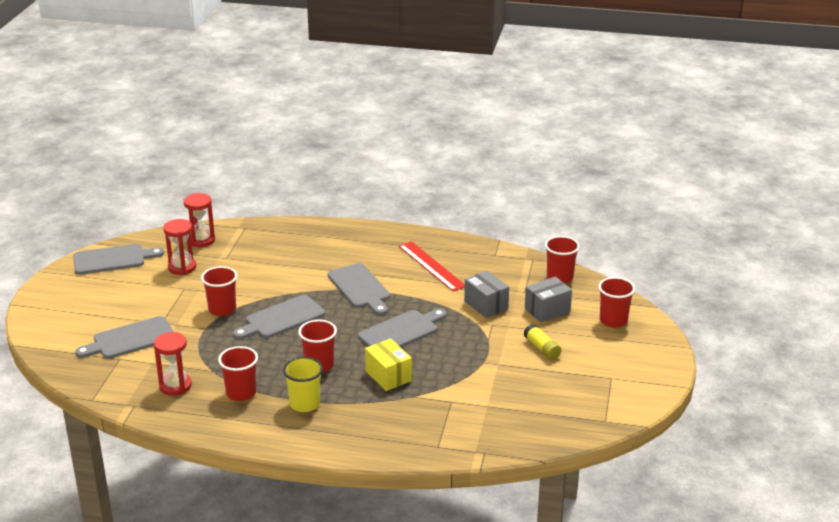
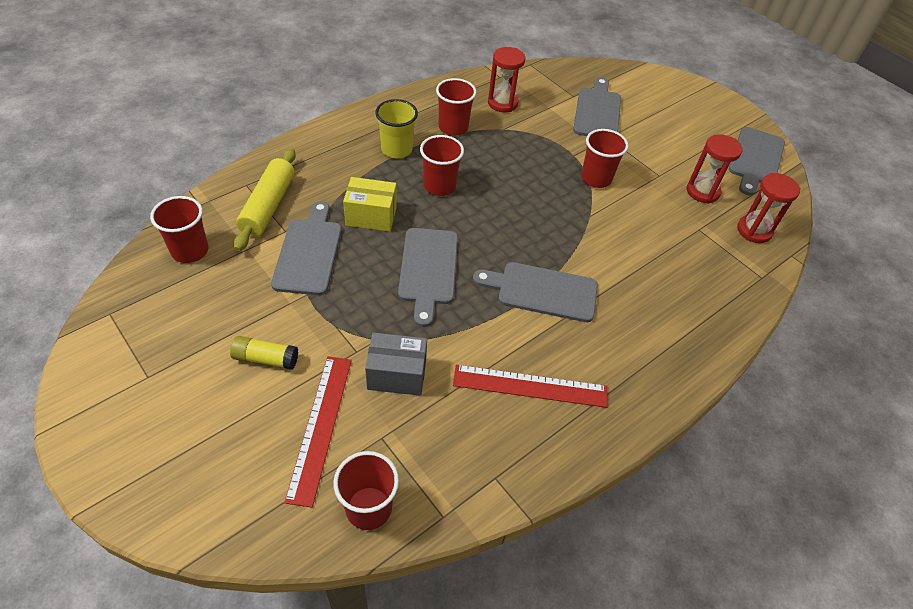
camera: 125 degrees right, 20 degrees up
grey cutting board [233,295,325,339] -> grey cutting board moved to [271,201,342,295]
grey box [525,277,572,322] -> red ruler [284,356,352,508]
red cup [598,277,635,328] -> red cup moved to [150,196,208,263]
none -> yellow rolling pin [234,148,296,251]

